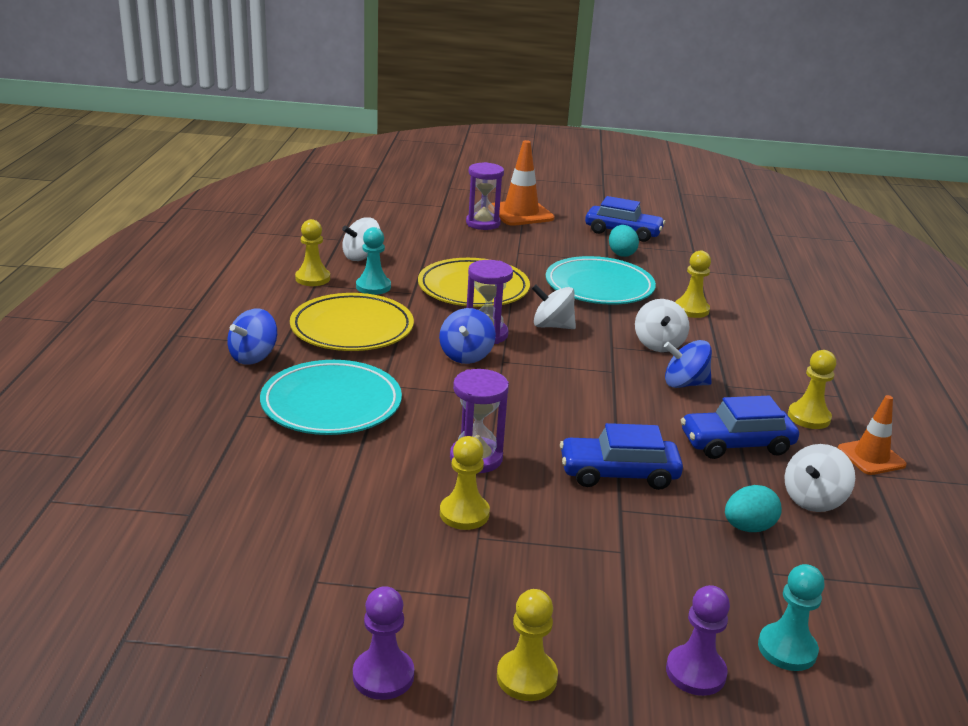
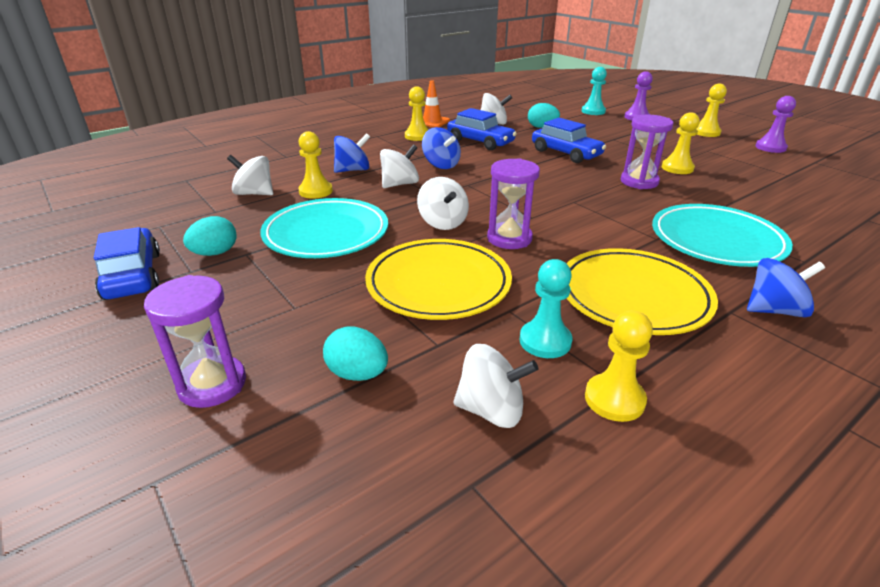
camera: 130 degrees left, 5 degrees up
blue spinning top [439,308,496,364] -> blue spinning top moved to [334,133,370,173]
orange traffic cone [491,140,554,226] -> none
none -> white spinning top [227,155,273,195]
none -> turquoise egg [323,326,388,381]

